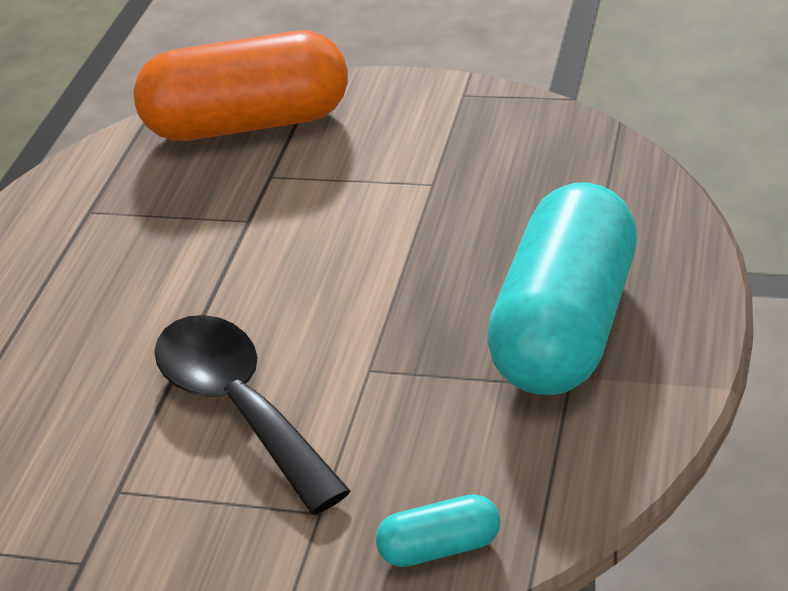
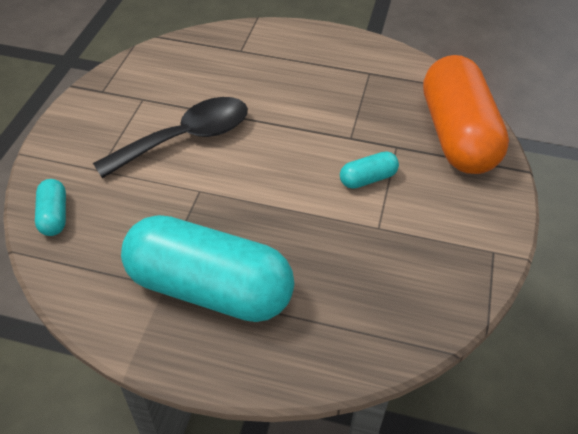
camera: 85 degrees right, 10 degrees up
none -> turquoise capsule [340,151,399,189]

